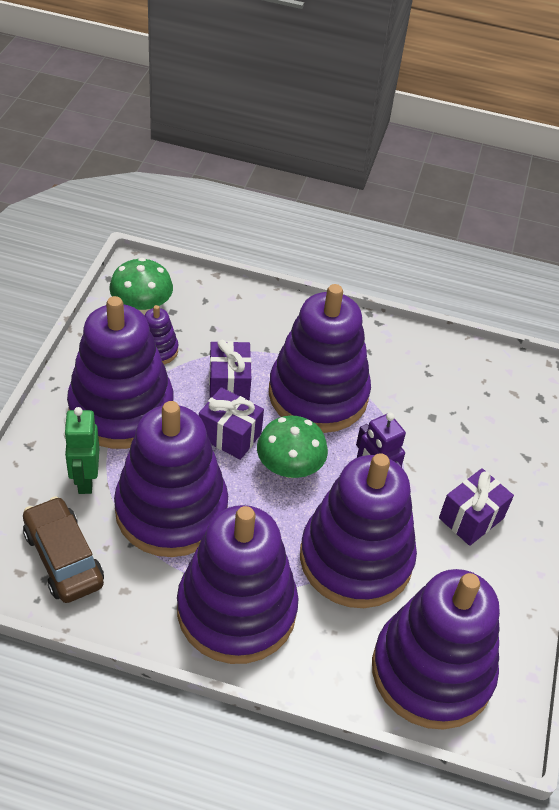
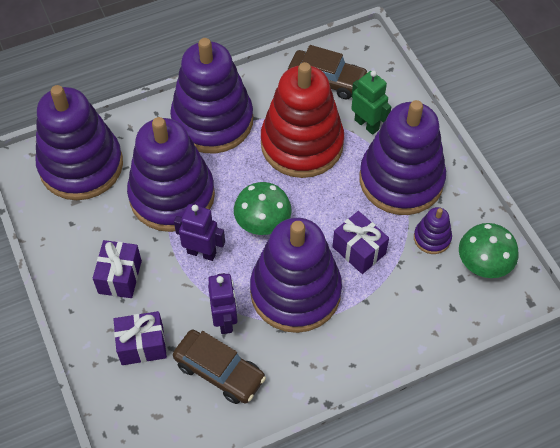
camera: 145 degrees right, 10 degrees up
purple stacking toy [114,401,228,557] -> red stacking toy [261,62,344,178]
purple gift [199,387,264,460] -> purple gift moved to [113,311,167,365]
none -> brown car [173,330,266,404]
none -> purple robot [208,273,238,334]

